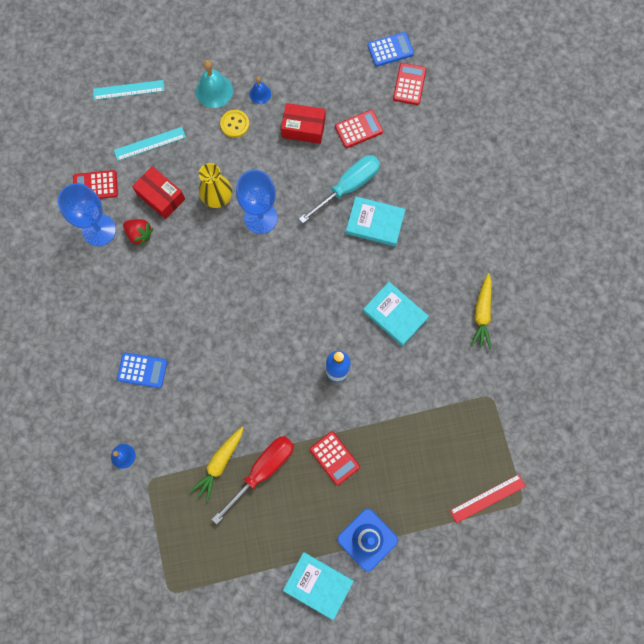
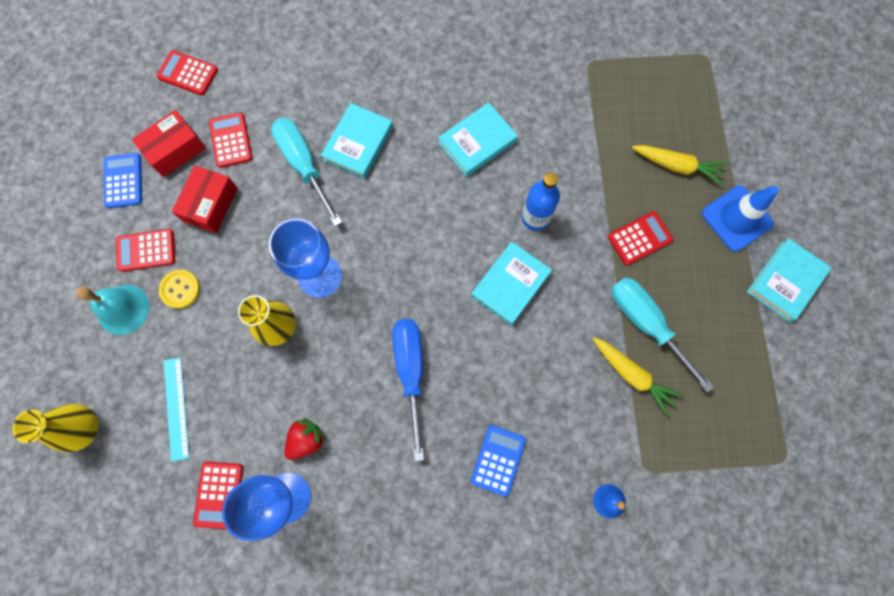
camera: 80 degrees left, 0 degrees up
turquoise ruler [93,80,164,100] -> yellow vase [13,404,99,452]
red box [132,166,185,219] -> red box moved to [132,110,206,177]
red screwdriver [212,436,294,524] -> turquoise screwdriver [611,277,714,393]
blue bell [249,76,271,104] -> red calculator [116,229,175,272]
blue calculator [368,32,414,66] -> blue calculator moved to [104,153,142,208]
red ruler [450,474,526,523] -> none
yellow carrot [471,273,492,349] -> yellow carrot moved to [632,145,728,185]
none -> blue screwdriver [392,319,424,461]
none -> turquoise book [471,242,552,326]

